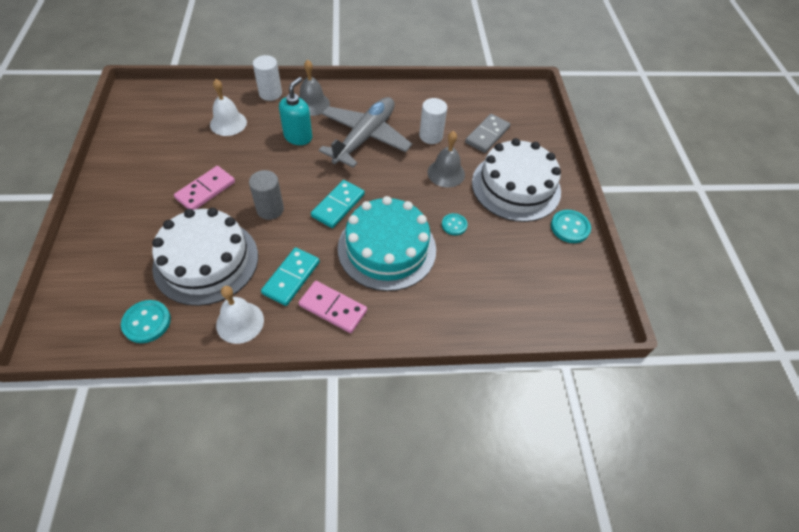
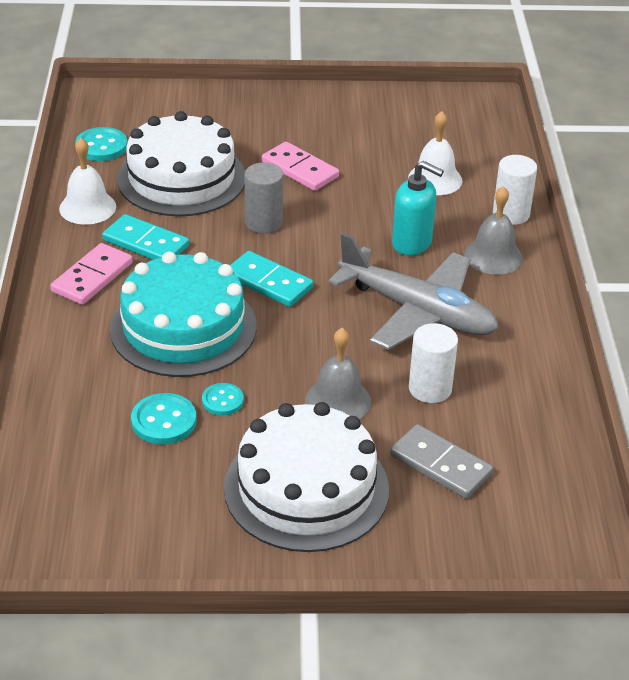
camera: 95 degrees right, 15 degrees down
turquoise button [551,210,591,243] -> turquoise button moved to [131,393,197,445]

